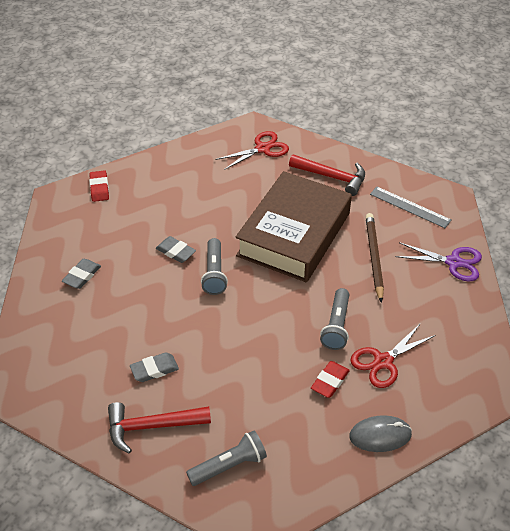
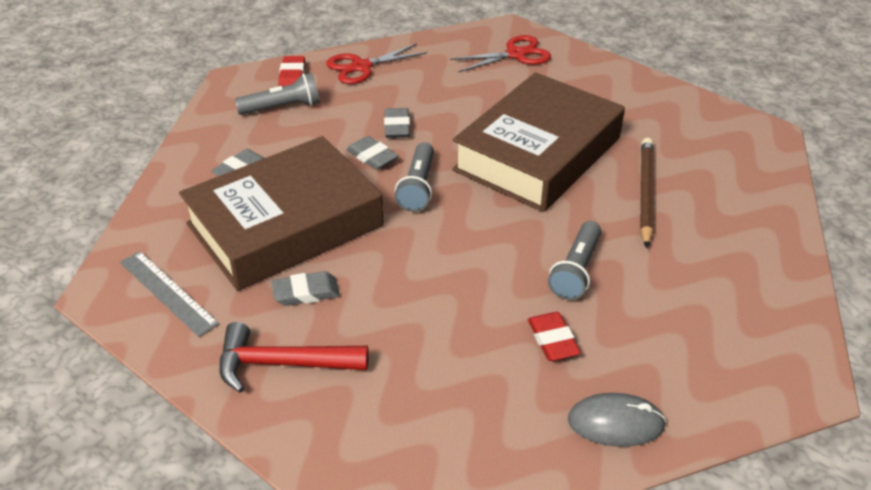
camera: 10 degrees right, 5 degrees down
grey flashlight [186,430,267,486] -> grey flashlight moved to [235,73,320,115]
red hammer [289,154,365,196] -> none
red eraser [311,361,350,398] -> red eraser turned 60 degrees counterclockwise [528,312,581,361]
red scissors [350,323,436,388] -> red scissors moved to [326,43,427,84]
grey ruler [370,187,451,228] -> grey ruler moved to [120,251,219,337]
purple scissors [396,242,482,281] -> none
none -> brown book [179,136,384,291]
none -> grey eraser [384,108,410,138]

